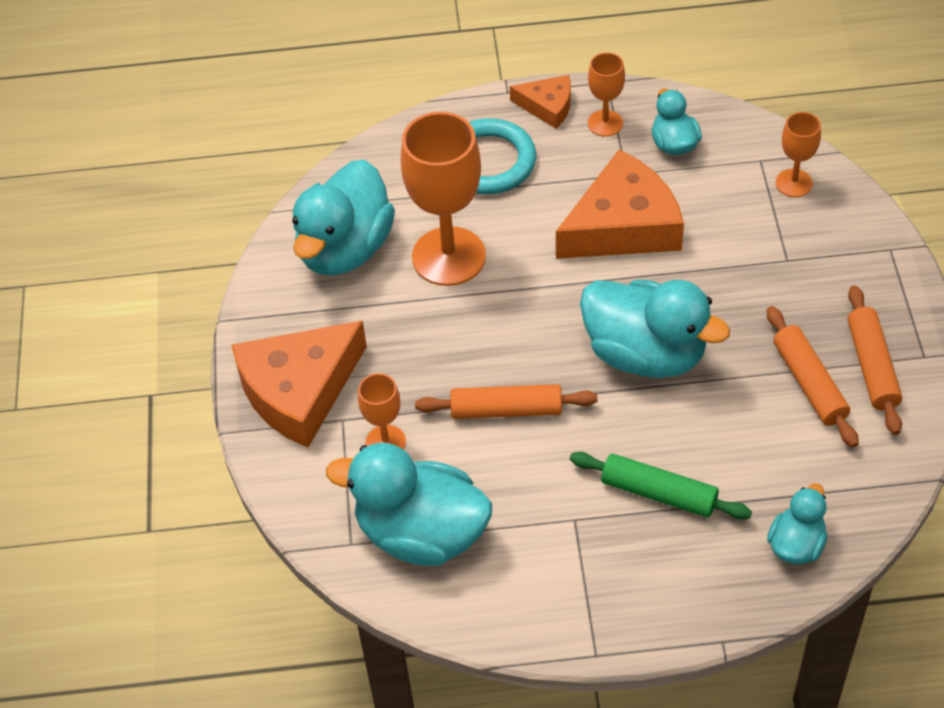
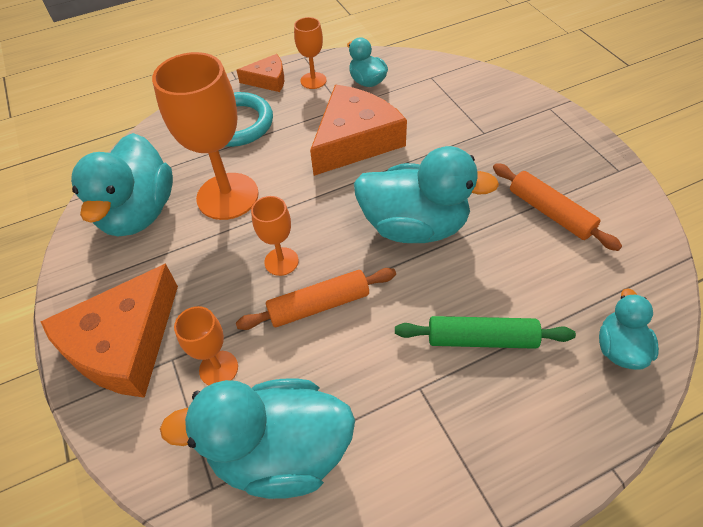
camera: 20 degrees left, 0 degrees up
orange goblet [776,112,821,197] -> orange goblet moved to [251,196,299,276]
orange rolling pin [847,285,902,435] -> none

